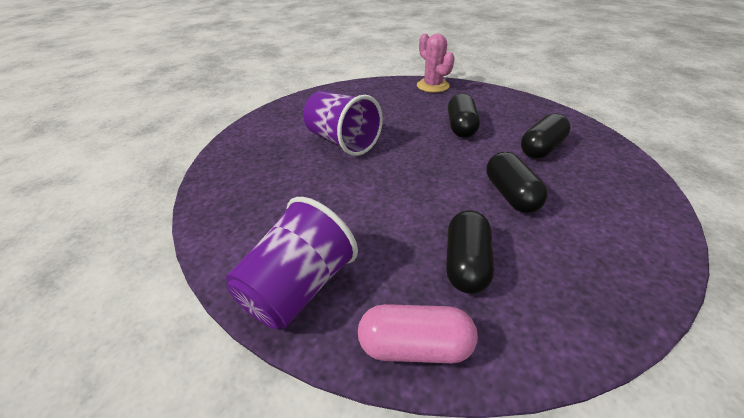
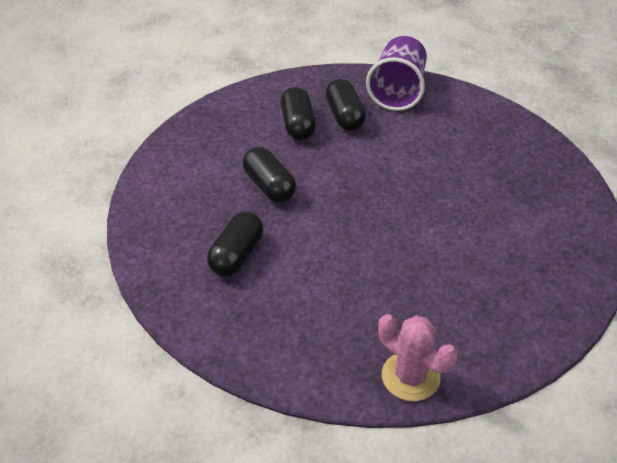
camera: 160 degrees right, 5 degrees up
purple cup [303,91,383,156] -> none
pink capsule [358,304,478,363] -> none
black capsule [448,93,480,138] -> black capsule moved to [325,79,366,131]

